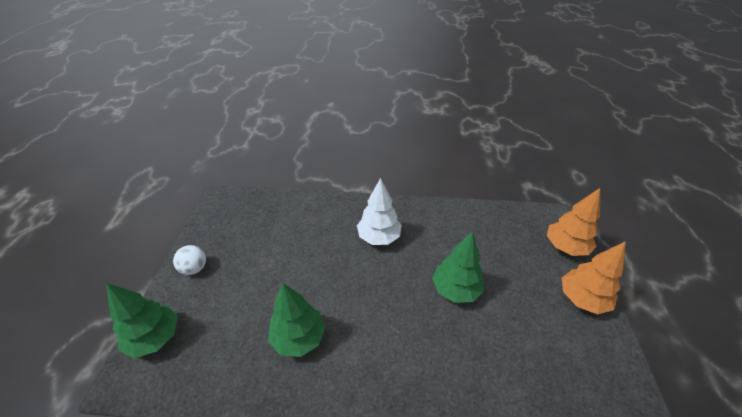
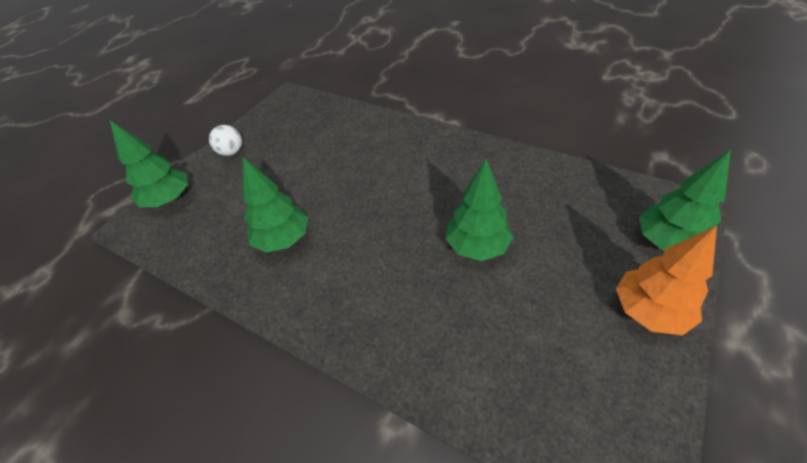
camera: 30 degrees right, 5 degrees up
white tree [357,178,402,245] -> none
orange tree [547,188,600,256] -> green tree [639,150,731,251]

